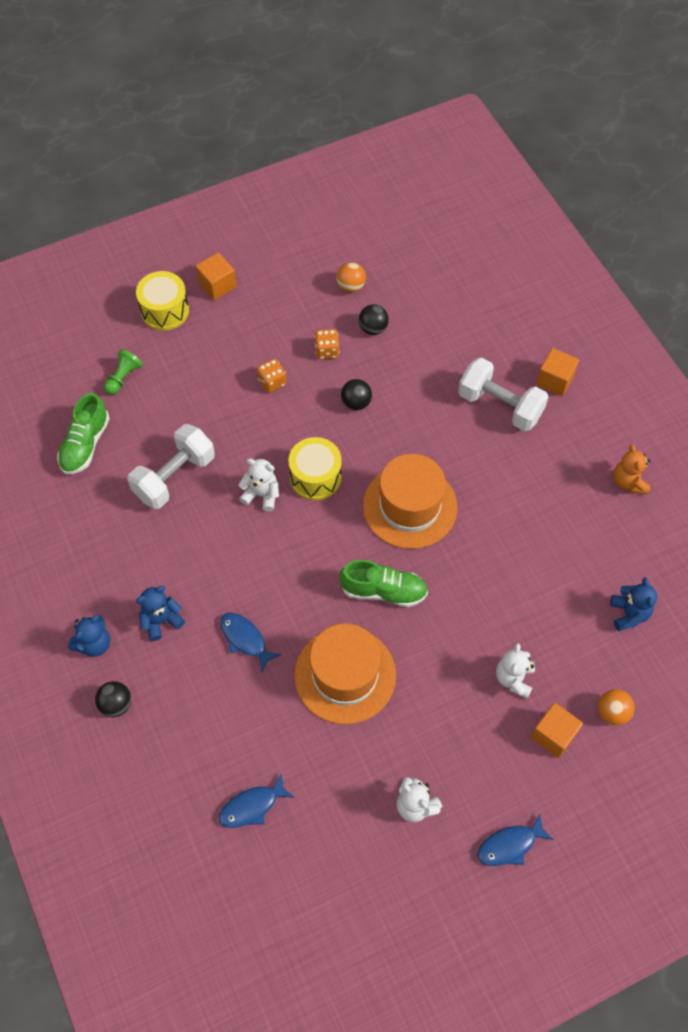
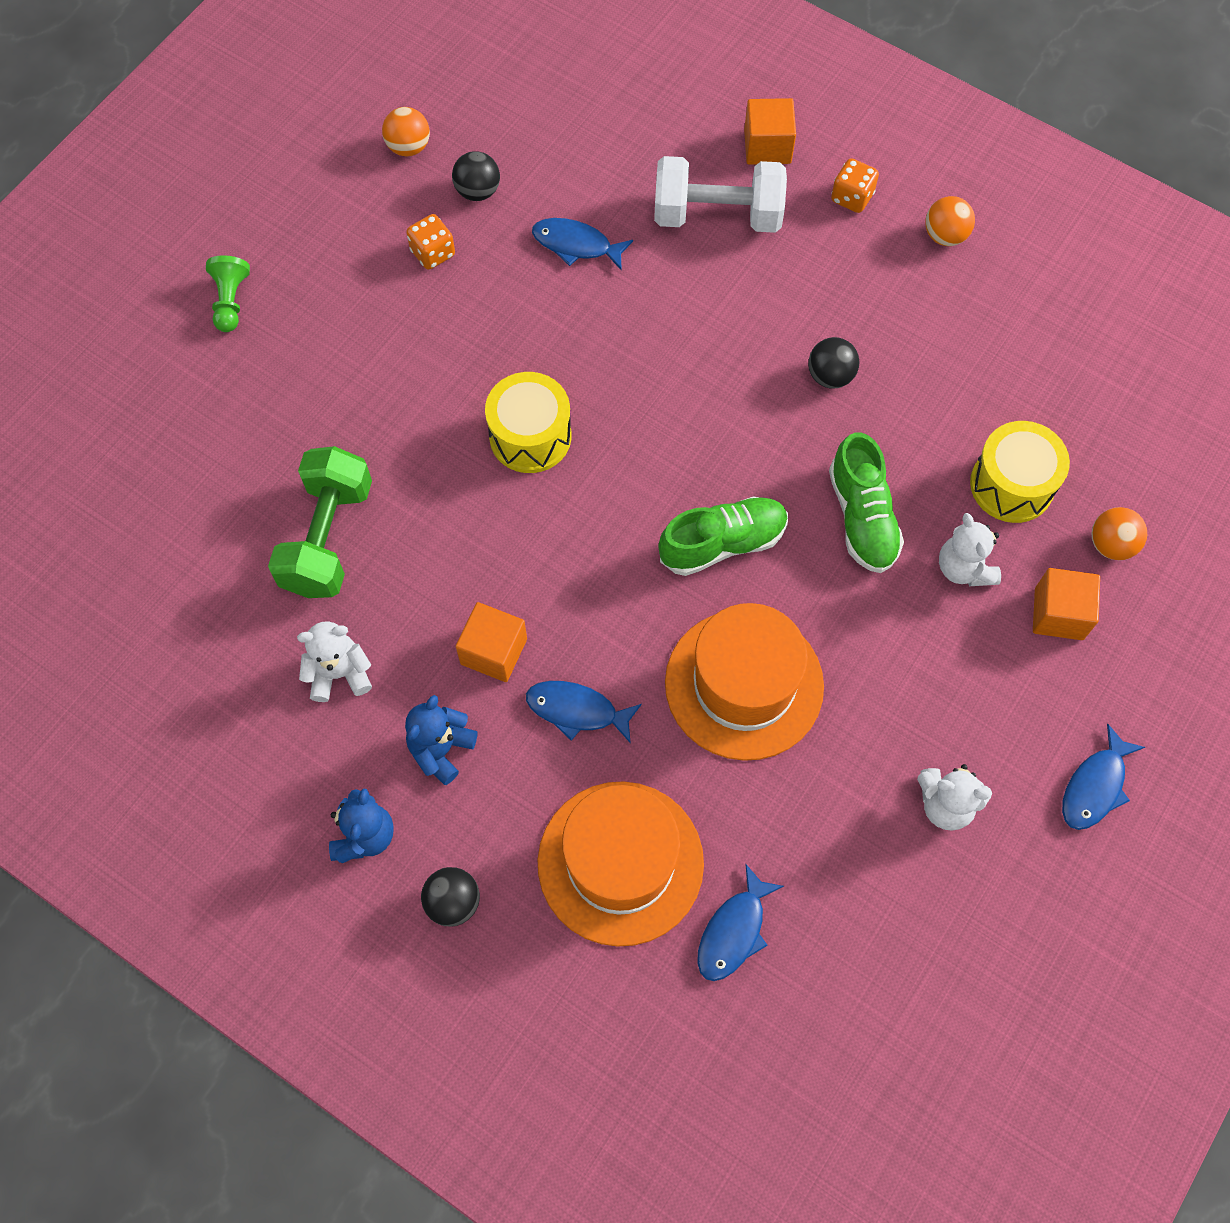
camera: 30 degrees left, 5 degrees up
green shoe [57,393,110,474] -> green shoe moved to [829,432,904,573]
green pawn [104,349,143,395] -> green pawn moved to [206,255,250,332]
white dumbbell [127,424,215,509] -> green dumbbell [268,446,372,598]
yellow drum [136,271,189,331] -> yellow drum moved to [970,421,1070,523]
orange cube [195,252,237,300] -> orange cube moved to [455,602,527,682]
white teddy bear [238,458,279,512] -> white teddy bear moved to [297,621,372,702]
orange dice [257,359,286,393] -> orange dice moved to [831,158,879,213]
black ball [341,379,372,410] -> black ball moved to [808,337,859,388]
orange hat [363,454,457,549] -> orange hat moved to [538,781,704,947]
blue teddy bear [610,577,657,631] -> none
orange teddy bear [613,444,650,494] -> orange ball [925,196,975,246]
none -> blue fish [532,218,633,271]

